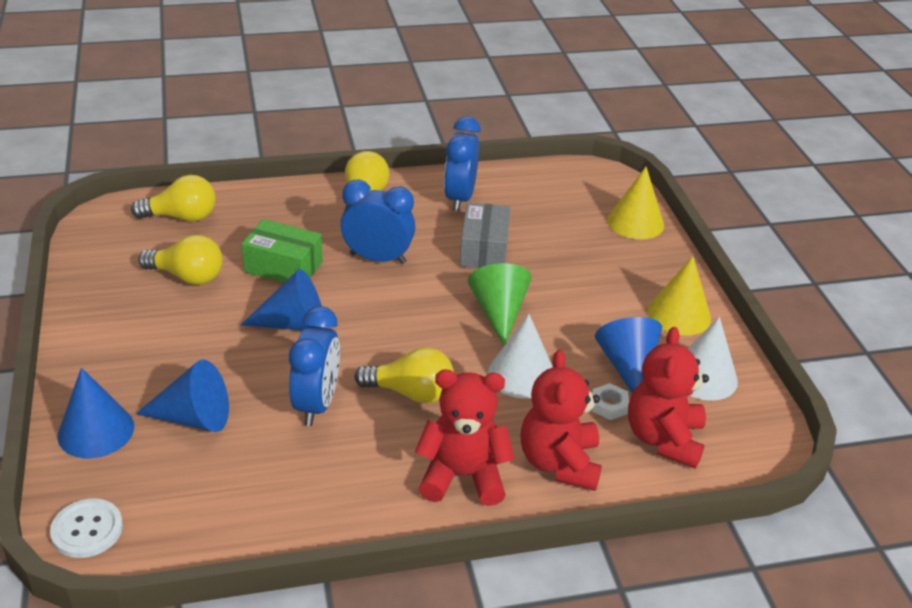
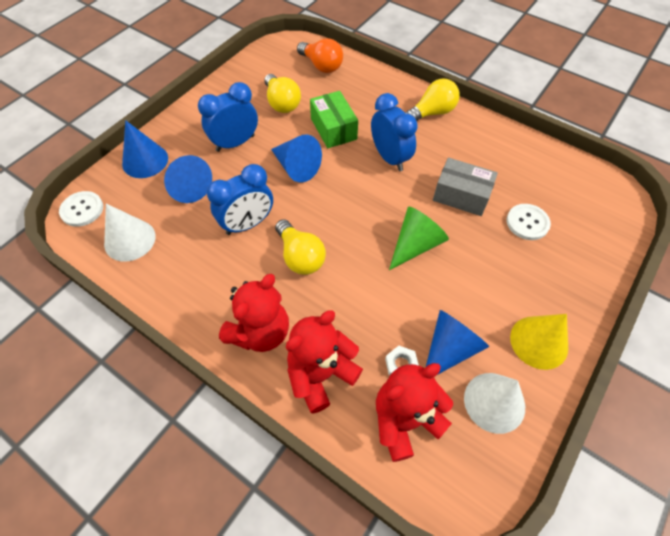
camera: 50 degrees right, 20 degrees up
yellow light bulb [131,175,216,221] -> orange light bulb [297,38,343,73]
red teddy bear [415,369,515,506] -> red teddy bear turned 75 degrees clockwise [219,274,289,352]
blue clock [444,116,481,211] -> blue clock moved to [198,82,258,152]
grey box [460,202,511,268] -> grey box turned 60 degrees clockwise [433,158,498,216]
white cone [488,314,553,399] -> white cone moved to [104,204,156,262]
yellow cone [607,167,664,239] -> none
none -> white button [507,204,551,240]

